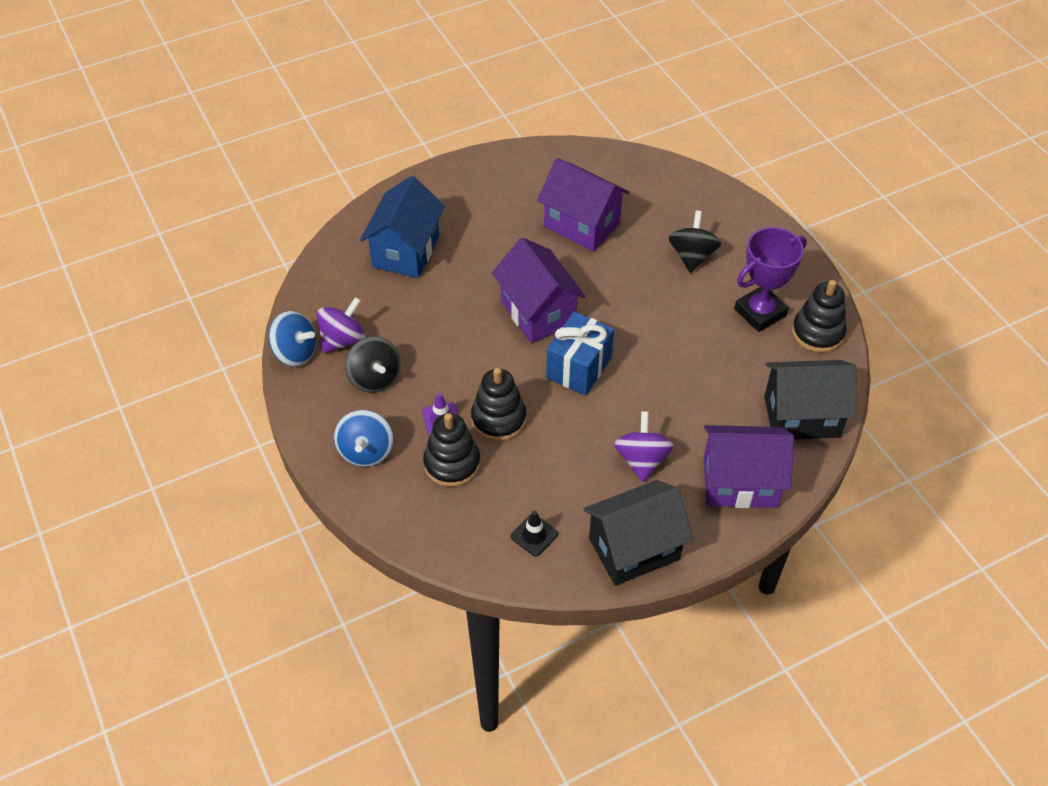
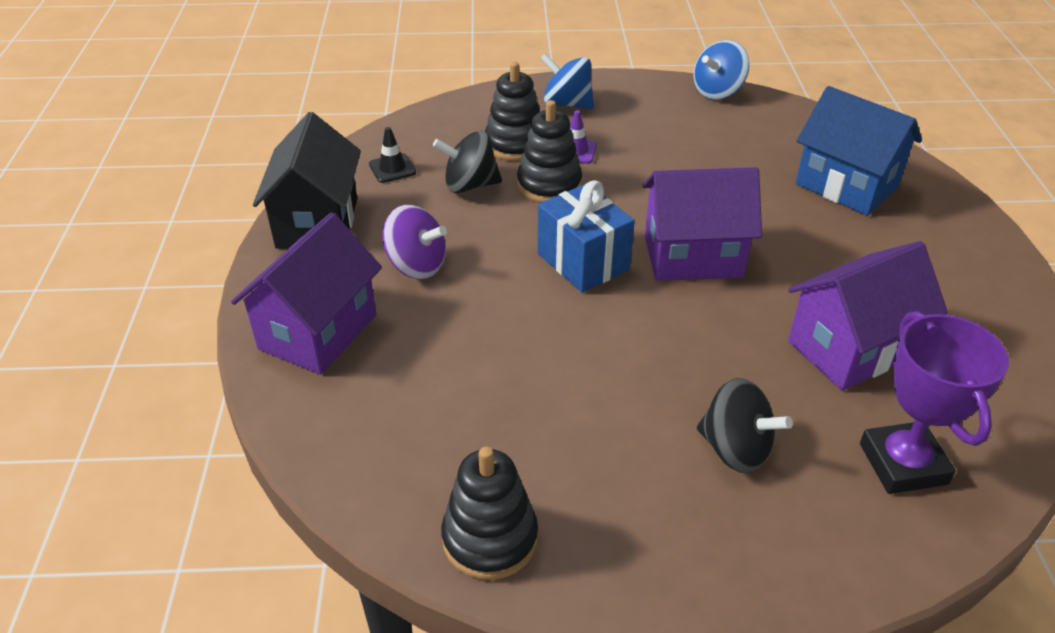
camera: 115 degrees right, 10 degrees down
purple spinning top [317,297,366,353] -> none
black spinning top [345,336,400,393] -> black spinning top moved to [433,131,502,193]
purple trophy [734,227,807,332] -> purple trophy moved to [860,311,1009,494]
black house [764,360,857,439] -> none

